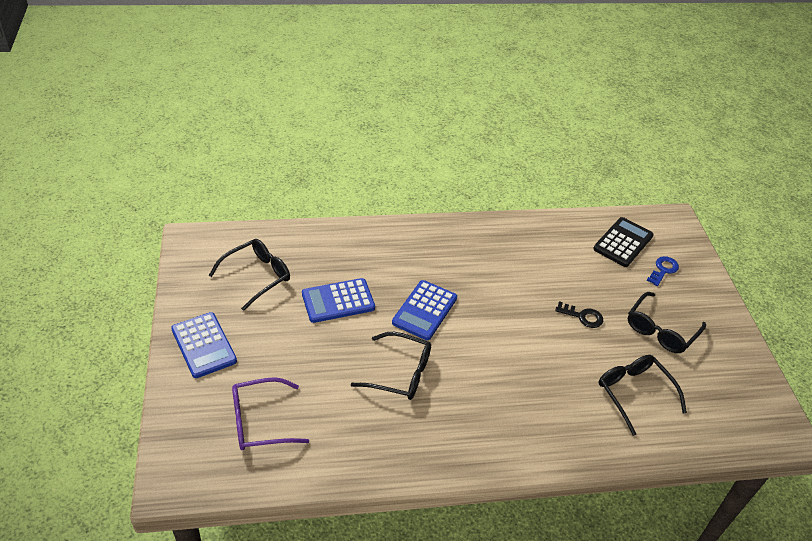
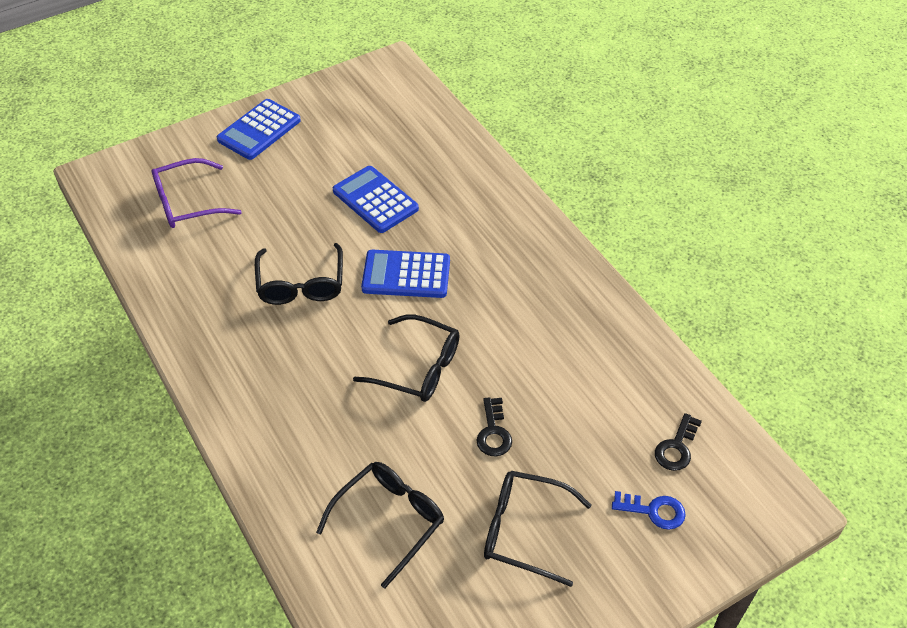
camera: 70 degrees right, 5 degrees up
black glasses [208,239,290,311] -> black glasses moved to [353,314,460,402]
purple glasses [232,377,309,450] -> purple glasses turned 75 degrees counterclockwise [152,158,242,228]
black calculator [593,217,654,267] -> black key [655,413,702,471]

